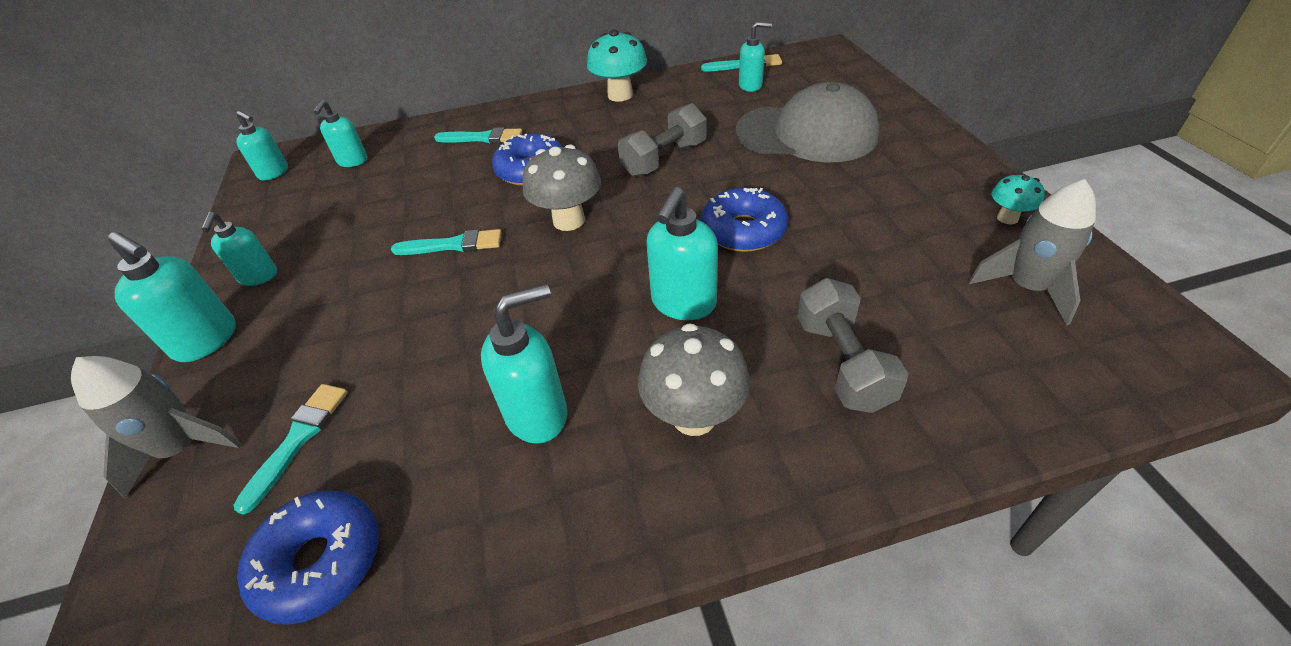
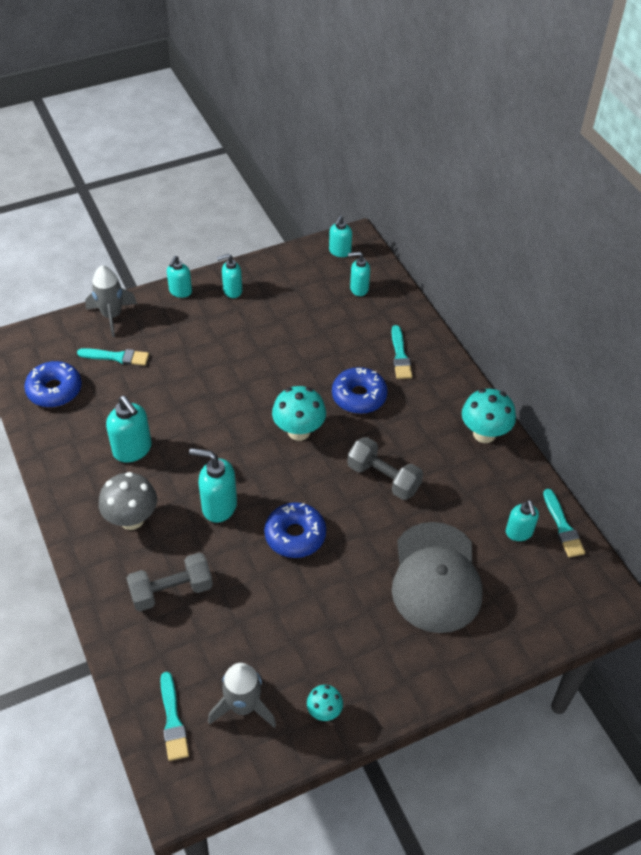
camera: 75 degrees right, 5 degrees up
turquoise soap dispenser [108,232,236,362] -> turquoise soap dispenser [167,256,192,298], size x0.65
turquoise brush [391,229,502,255] -> turquoise brush moved to [160,672,189,761]
grey mushroom [523,145,601,231] -> turquoise mushroom [272,386,326,441]

